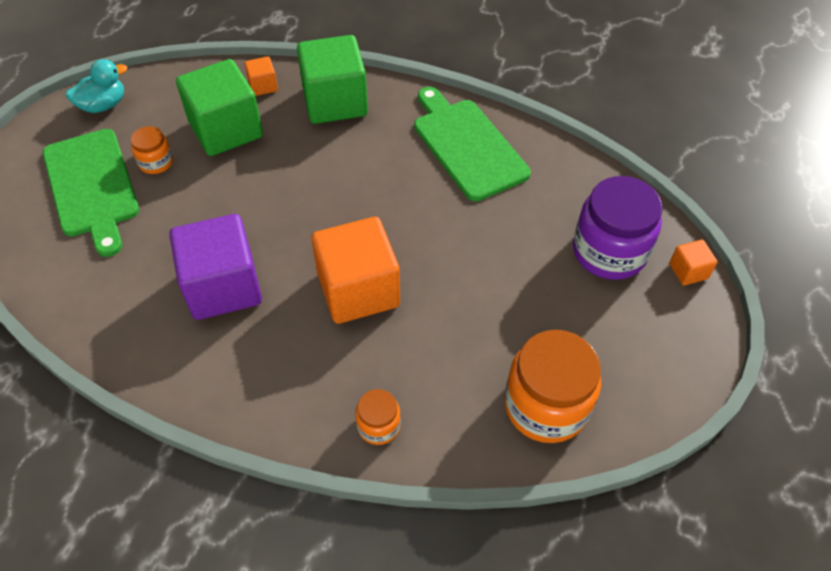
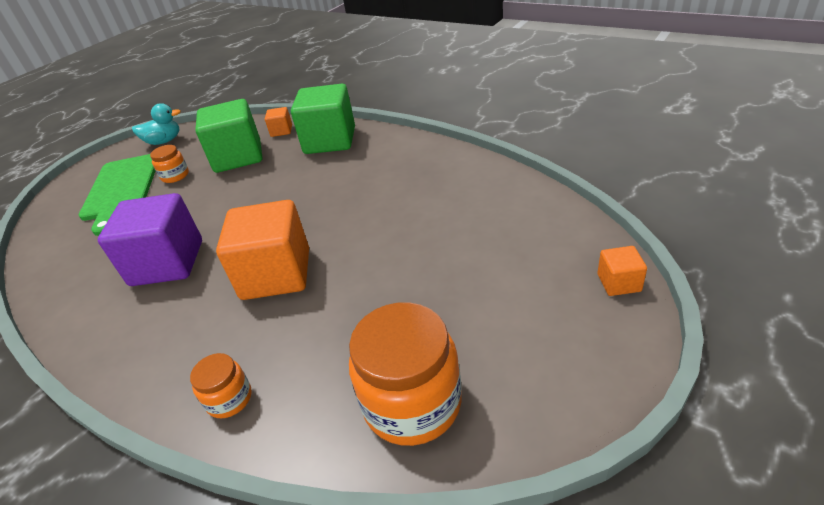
camera: 20 degrees right, 15 degrees down
green cutting board [414,87,531,202] -> none
purple jar [573,176,662,280] -> none

